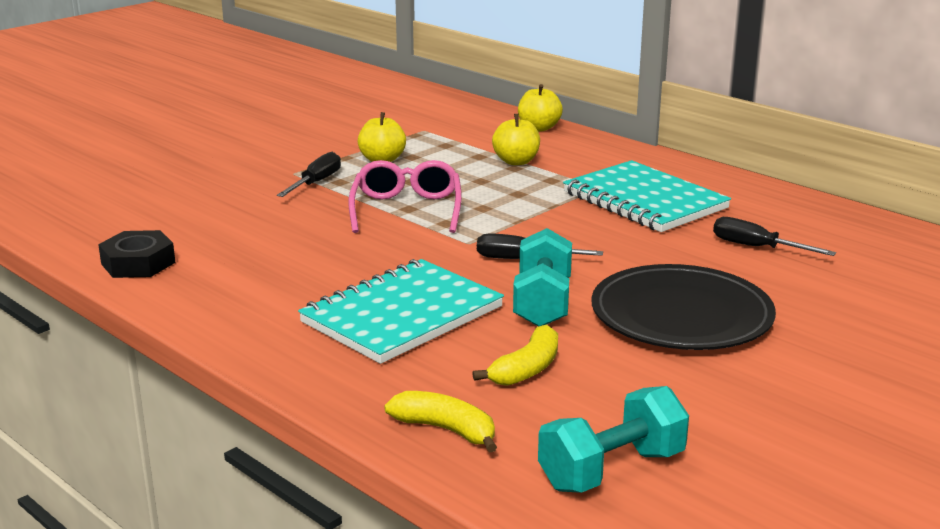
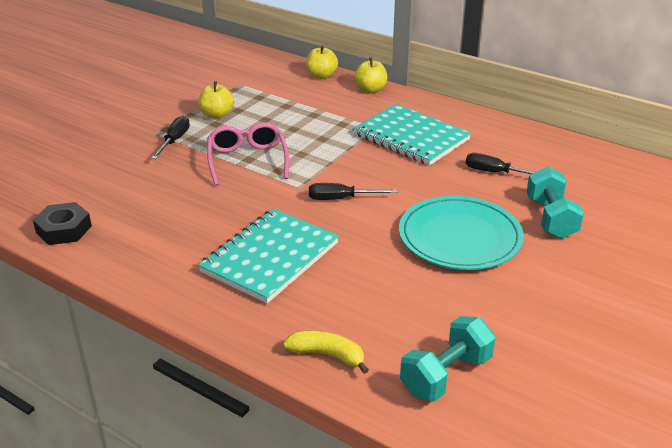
camera: 10 degrees left, 10 degrees up
yellow banana [472,325,558,386] -> none
yellow apple [492,114,540,165] -> yellow apple moved to [354,57,388,93]
turquoise dumbbell [513,228,572,326] -> turquoise dumbbell moved to [527,166,584,239]
black plate [591,264,776,350] -> turquoise plate [399,196,524,270]

